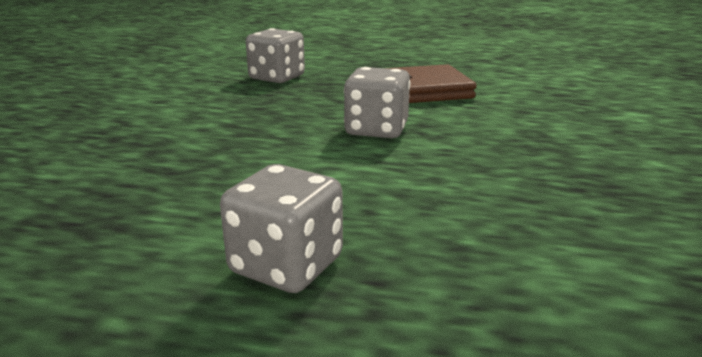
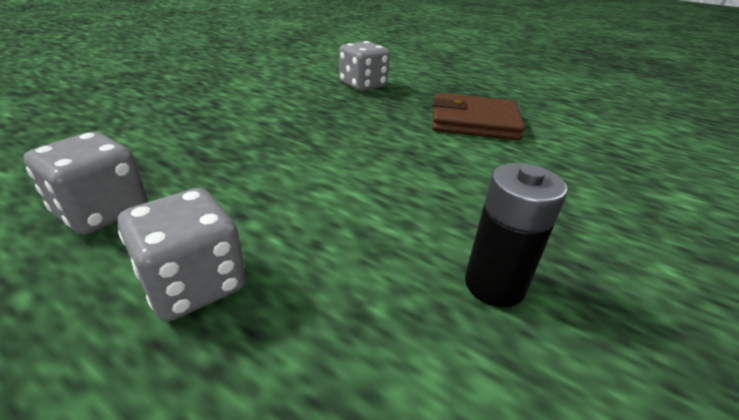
camera: 20 degrees right, 10 degrees up
grey dice [344,67,410,138] -> grey dice moved to [23,132,148,235]
none -> black battery [465,163,568,307]

